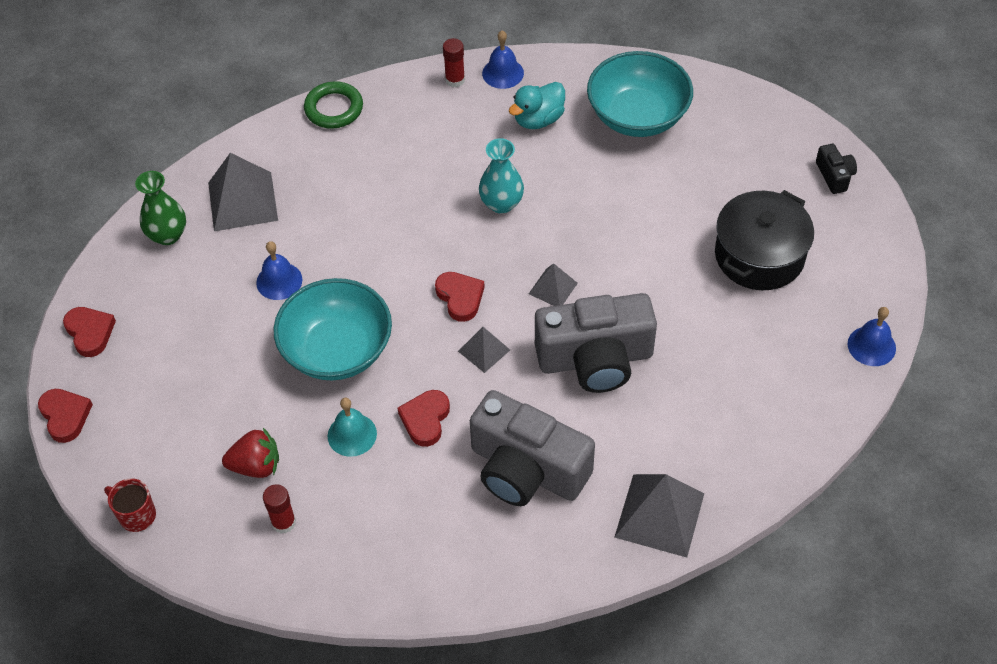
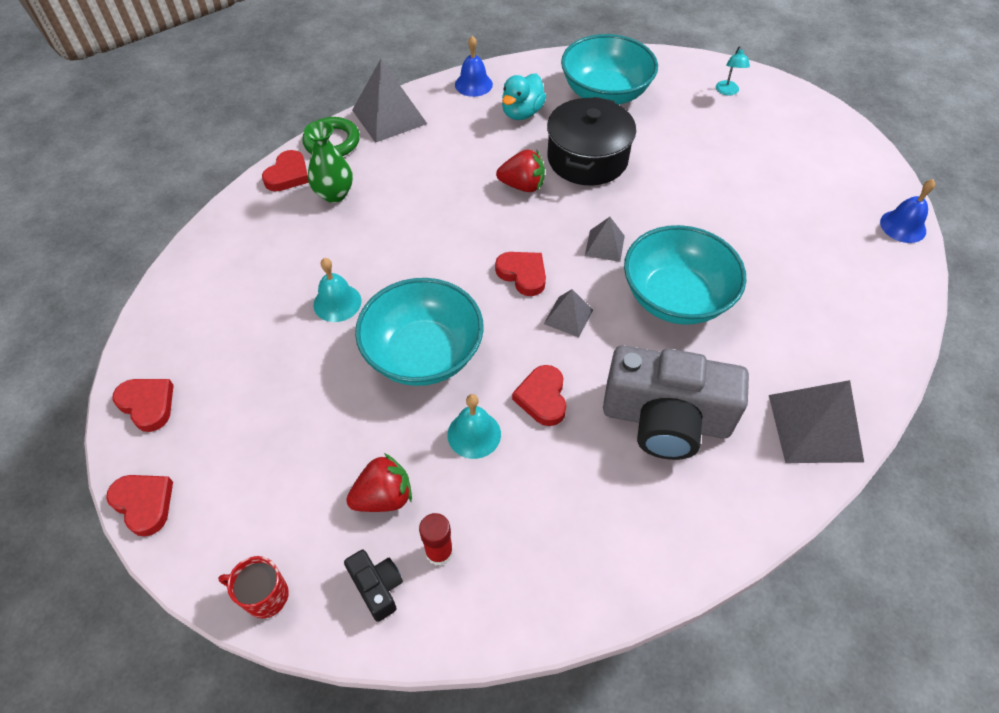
camera: 20 degrees left, 0 degrees up
green vase [135,171,186,245] -> green vase moved to [304,121,353,203]
grey pyramid [208,153,278,231] -> grey pyramid moved to [352,59,427,143]
blue bell [256,241,302,300] -> turquoise bell [313,258,362,322]
red glue stick [443,38,465,88] -> none
turquoise vase [479,138,524,214] -> red strawberry [496,149,545,192]
grey camera [535,293,657,393] -> turquoise bowl [624,225,746,325]
black pot [715,190,814,290] -> black pot moved to [547,97,636,185]
black camera [816,144,857,194] -> black camera moved to [344,550,403,622]
none -> red heart [262,150,309,192]
none -> turquoise lamp [716,46,750,95]

